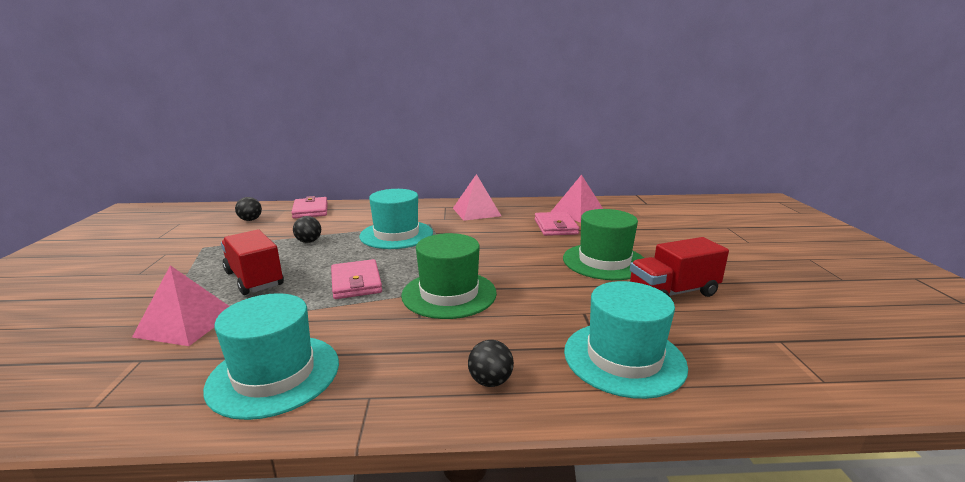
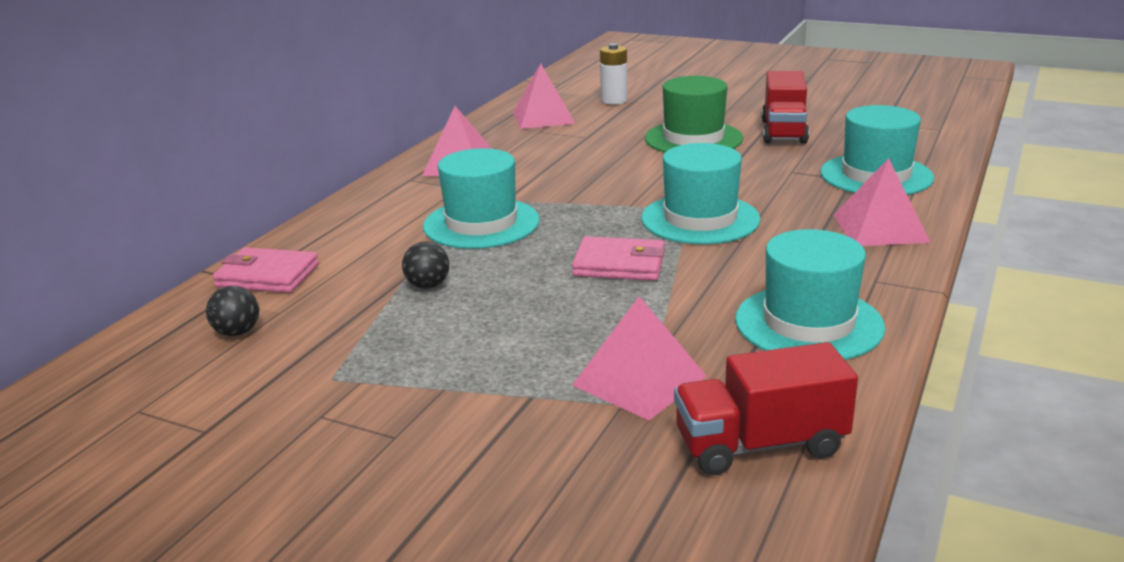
camera: 60 degrees left, 5 degrees up
red truck [221,230,284,295] -> red truck moved to [674,342,858,475]
green hat [401,233,497,319] -> turquoise hat [641,143,761,244]
black ball [468,340,514,387] -> pink pyramid [833,158,931,246]
pink wallet [535,212,579,236] -> none
none -> white battery [600,43,627,104]

